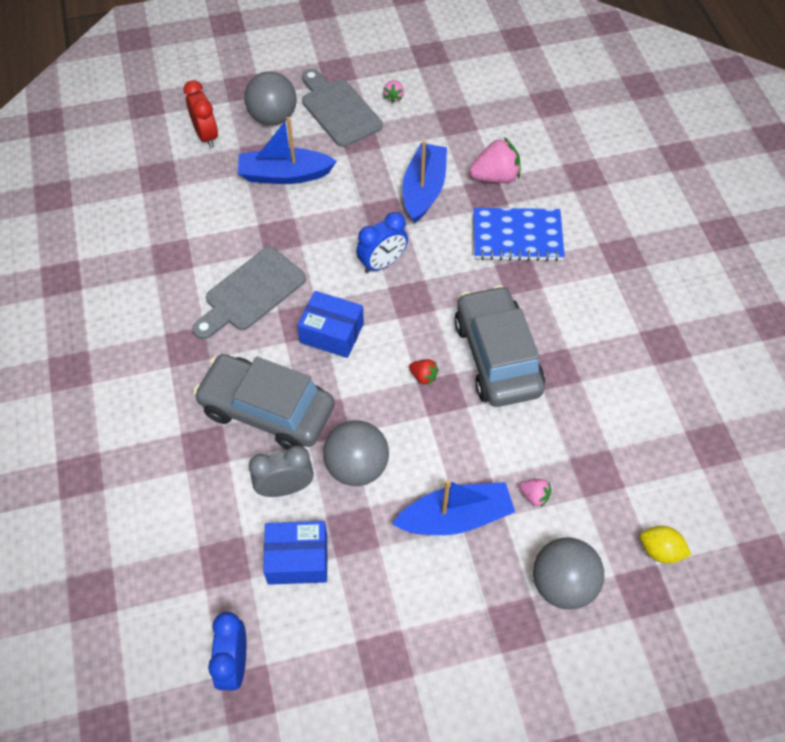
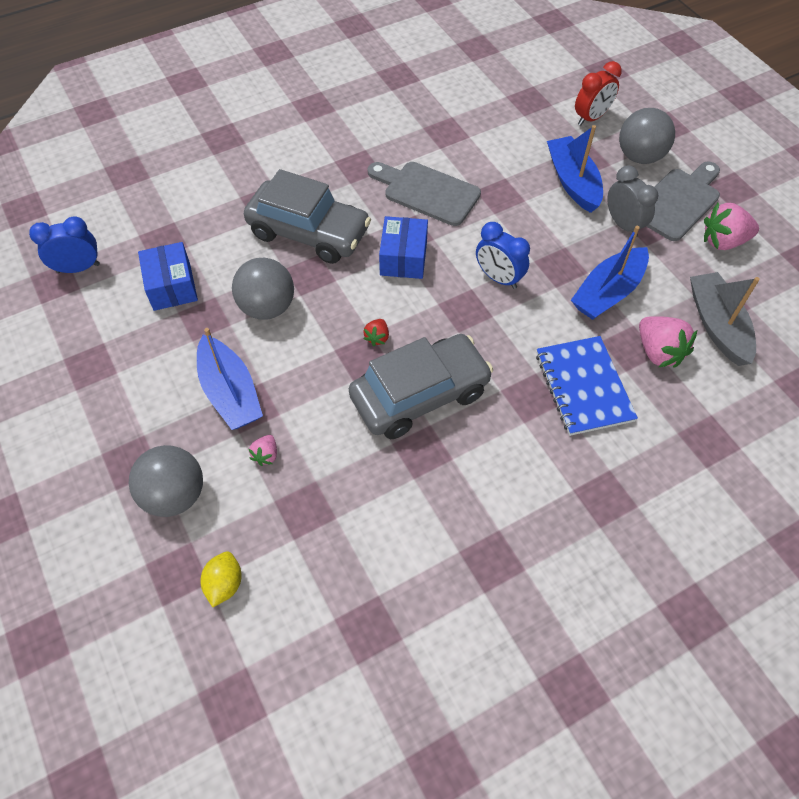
camera: 75 degrees right, 0 degrees up
grey car [193,354,335,450] -> grey car turned 105 degrees clockwise [244,169,371,264]
grey clock [249,445,314,497] -> grey clock moved to [607,165,658,237]
pink strawberry [383,80,404,103] -> pink strawberry [704,203,759,250], size x1.93
blue boat [402,141,447,223] -> blue boat turned 135 degrees clockwise [571,226,649,320]
none -> grey boat [690,272,760,366]

